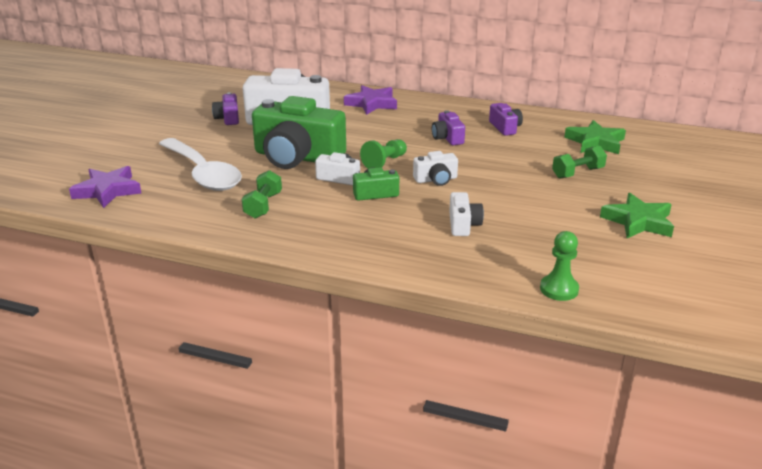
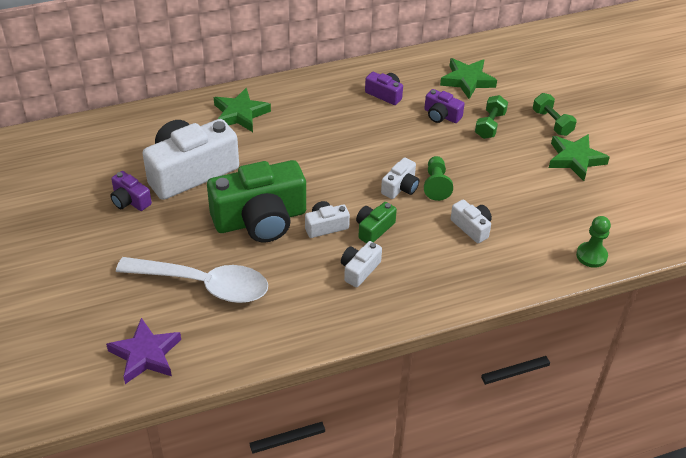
camera: 40 degrees left, 15 degrees up
green dumbbell [242,170,282,219] -> green dumbbell moved to [533,93,576,136]
purple star [344,85,397,115] -> green star [214,88,271,132]
green pawn [360,139,407,169] -> green pawn moved to [424,156,453,201]
purple camera [432,110,465,145] -> purple camera moved to [425,89,464,123]
none -> white camera [341,241,382,288]

